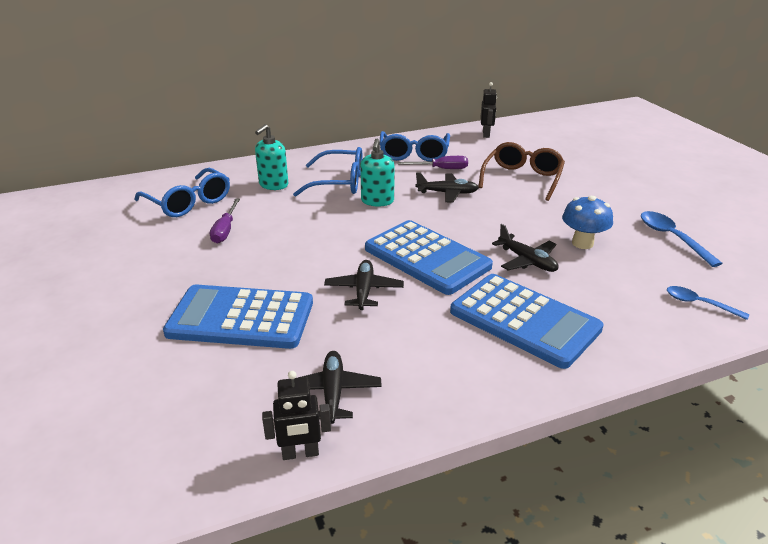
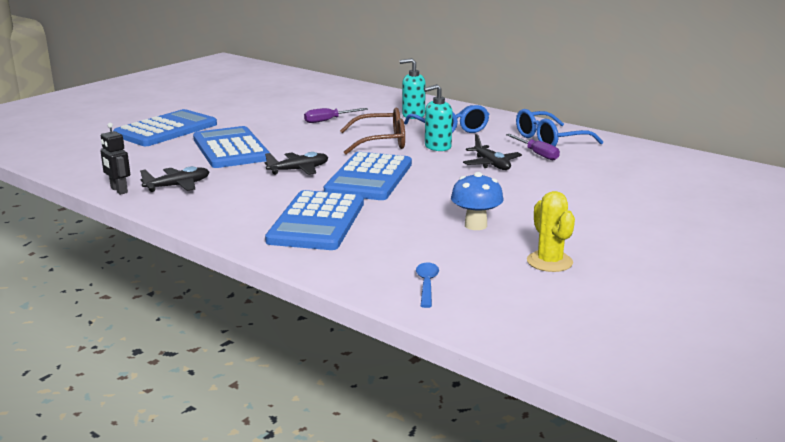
camera: 60 degrees right, 10 degrees down
blue glasses [135,168,230,217] -> none
brown glasses [479,142,565,201] -> brown glasses moved to [340,107,405,154]
black robot [480,82,497,138] -> none
black plane [492,224,559,272] -> none
blue spoon [641,211,723,267] -> yellow cactus [527,191,575,272]
none -> blue calculator [113,109,217,146]

